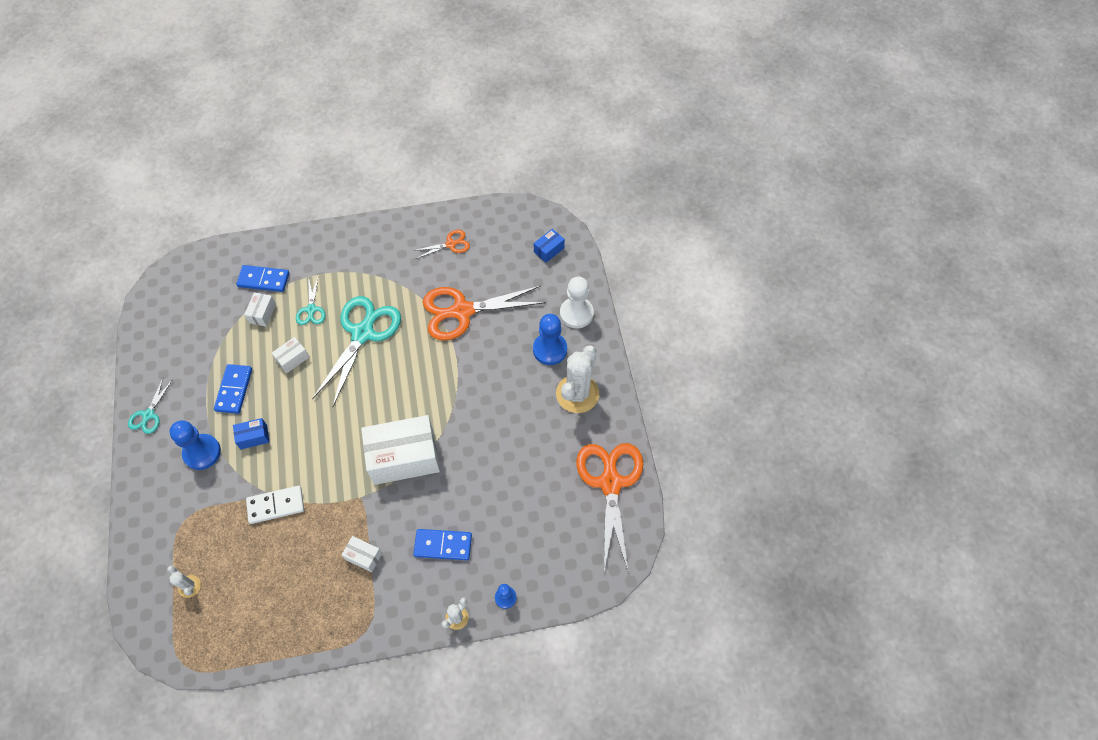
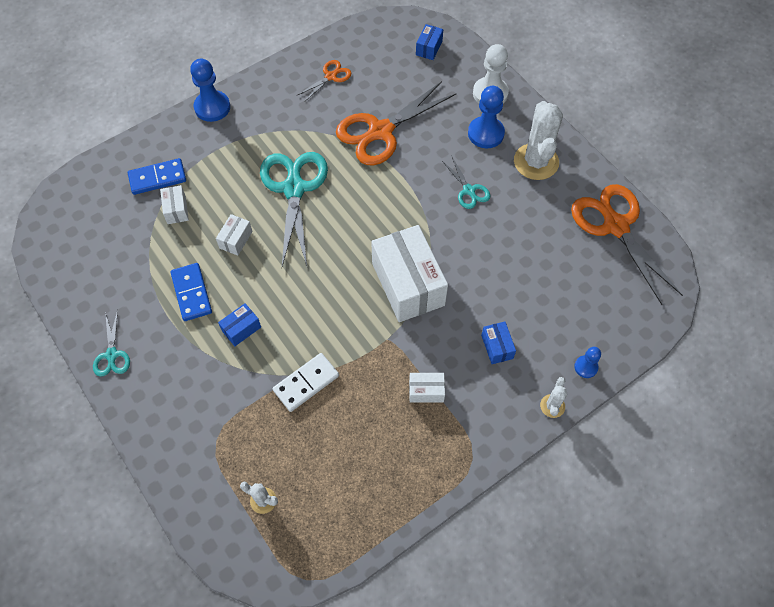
camera: 25 degrees left, 0 degrees up
blue pawn [170,420,221,470] -> blue pawn moved to [190,59,230,122]
turquoise scissors [296,275,326,325] -> turquoise scissors moved to [442,155,490,209]
white box [361,415,440,485] -> white box turned 75 degrees counterclockwise [371,225,448,322]
blue domino [413,529,472,560] -> blue box [481,322,516,364]

